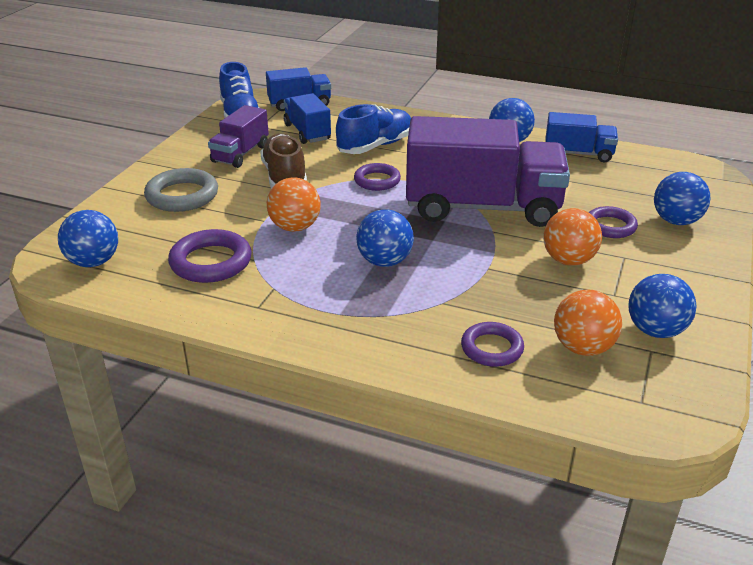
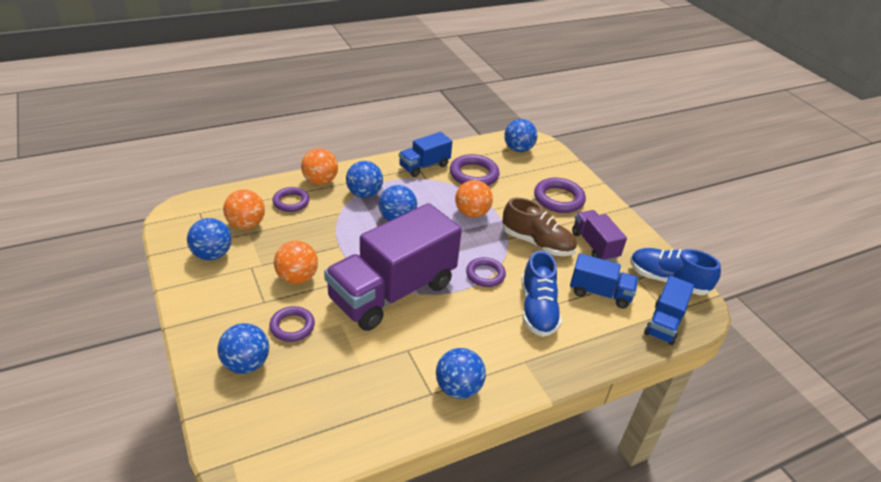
camera: 130 degrees right, 5 degrees up
grey ring [144,168,218,212] -> purple ring [534,178,586,213]
blue truck [545,112,618,162] -> blue truck moved to [399,132,452,177]
none -> orange ball [301,148,338,185]
none -> blue ball [346,161,383,198]

